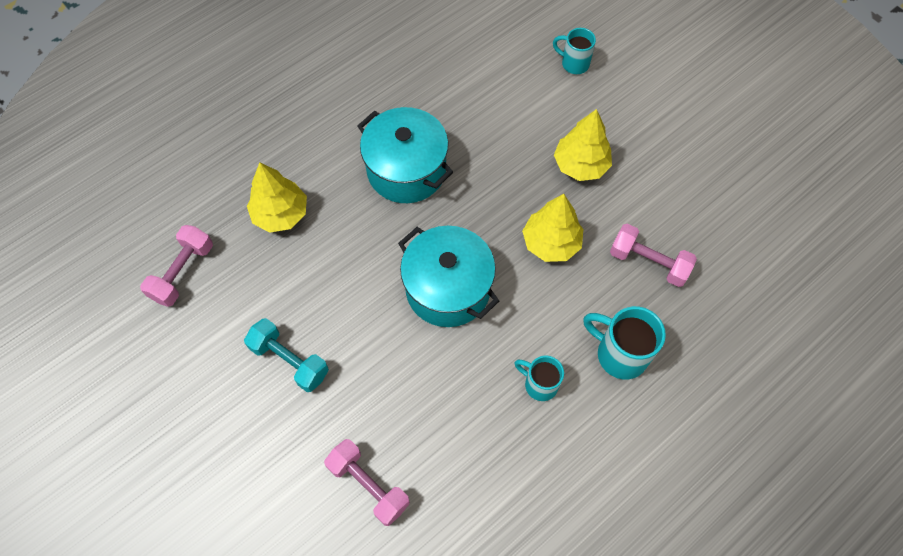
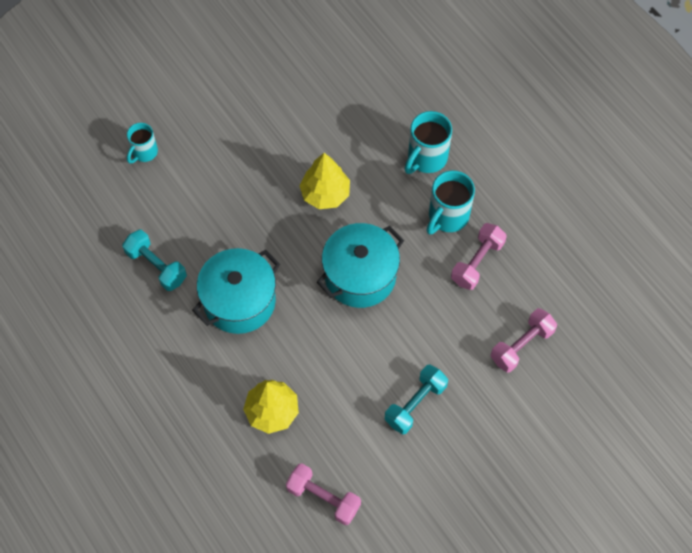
camera: 85 degrees left, 0 degrees up
turquoise mug [514,356,564,401] -> turquoise mug [426,170,475,235], size x1.56
yellow tree [554,109,612,181] -> none
pink dumbbell [610,224,697,287] -> pink dumbbell moved to [451,223,507,290]
none -> turquoise dumbbell [122,230,187,291]

